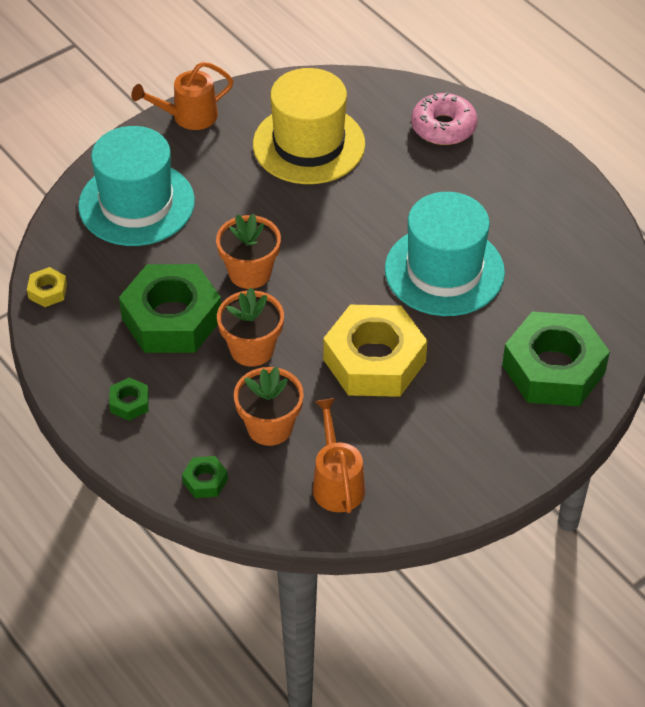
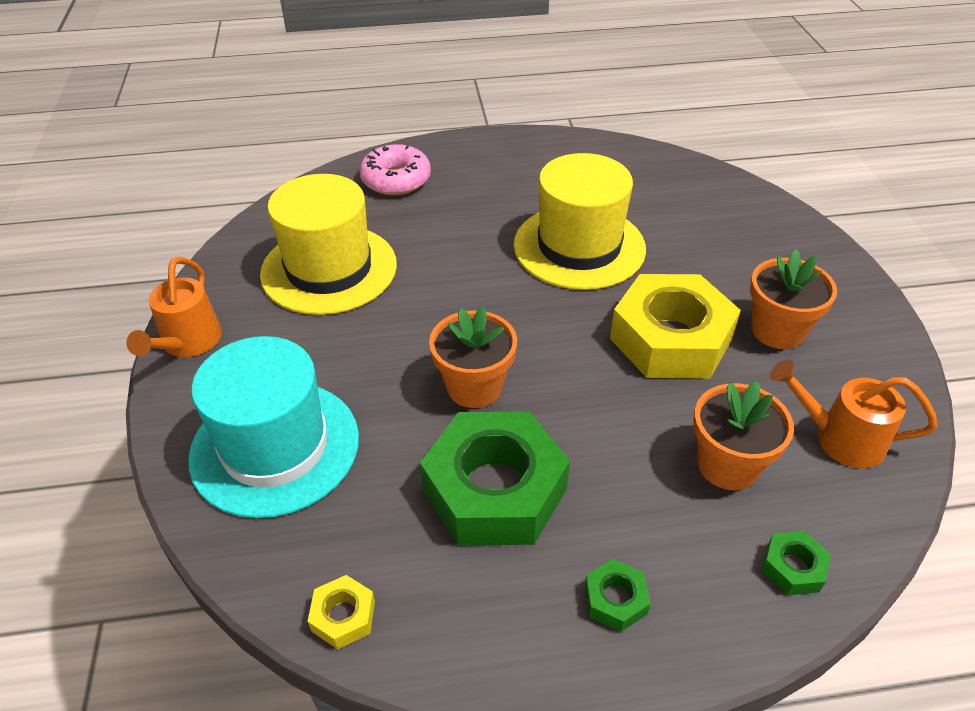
camera: 60 degrees left, 5 degrees down
orange flower pot [217,288,284,367] -> orange flower pot moved to [750,249,837,349]
turquoise hat [385,192,505,316] -> yellow hat [514,153,646,290]
green nut [502,312,610,406] -> none

